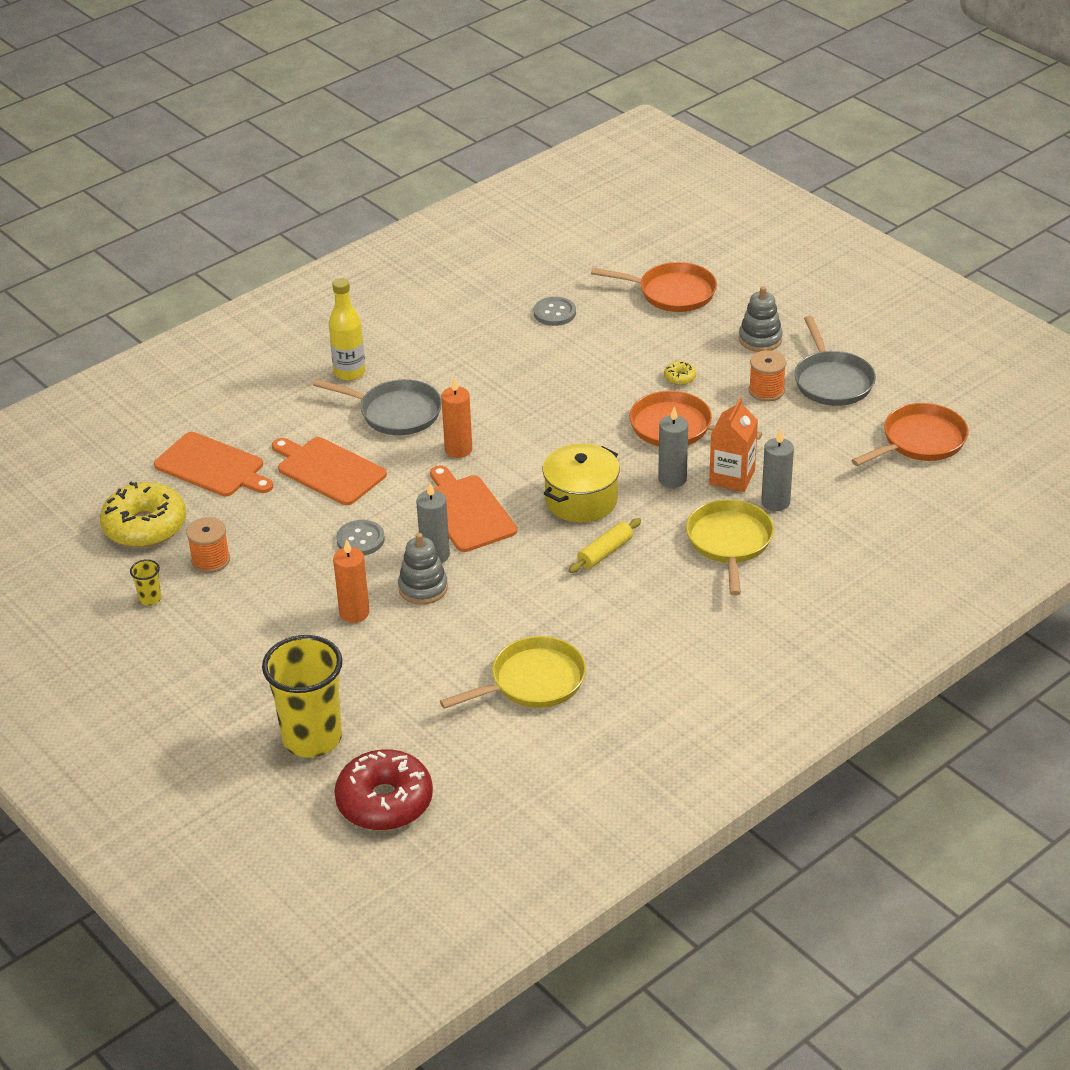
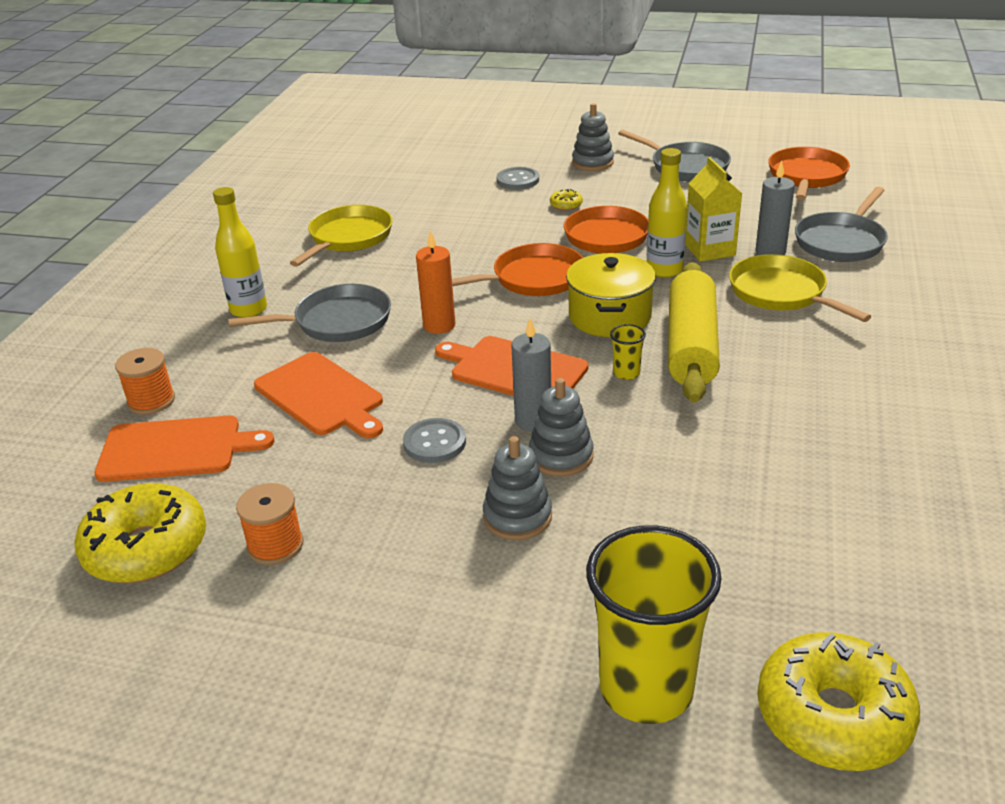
camera: 35 degrees left, 5 degrees down
yellow cup [130,559,162,606] -> yellow cup moved to [610,324,646,380]
orange cutting board [272,437,387,505] -> orange cutting board turned 135 degrees counterclockwise [254,352,383,438]
orange candle [333,539,370,623] -> grey stacking toy [483,436,552,540]
red donut [334,749,433,831] -> yellow donut [757,632,920,771]
yellow pan [440,636,586,709] -> yellow pan moved to [290,205,393,267]
grey button [534,297,576,326] -> grey button moved to [497,167,539,190]
yellow rolling pin [569,518,641,573] -> yellow rolling pin [668,262,720,402], size x2.01
orange pan [591,262,717,312] -> orange pan moved to [452,243,583,296]
grey candle [658,407,688,488] -> yellow bottle [647,148,687,278]
orange carton [709,398,758,492] -> yellow carton [685,157,742,262]
orange spool [749,350,786,402] -> orange spool moved to [115,348,175,415]
none -> grey pan [795,187,888,262]

